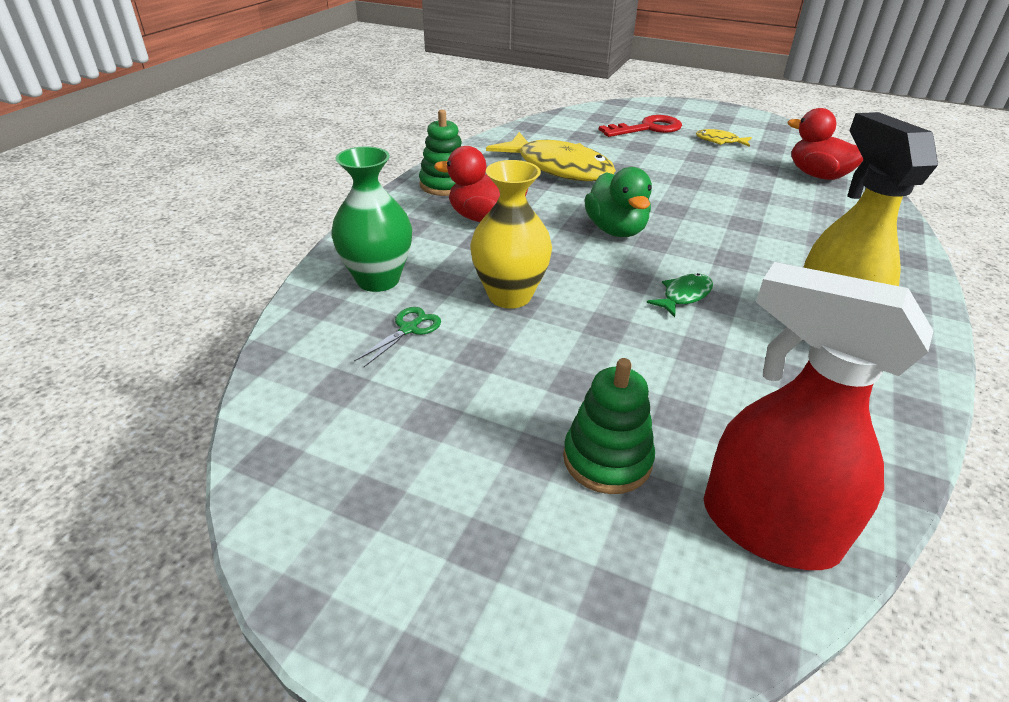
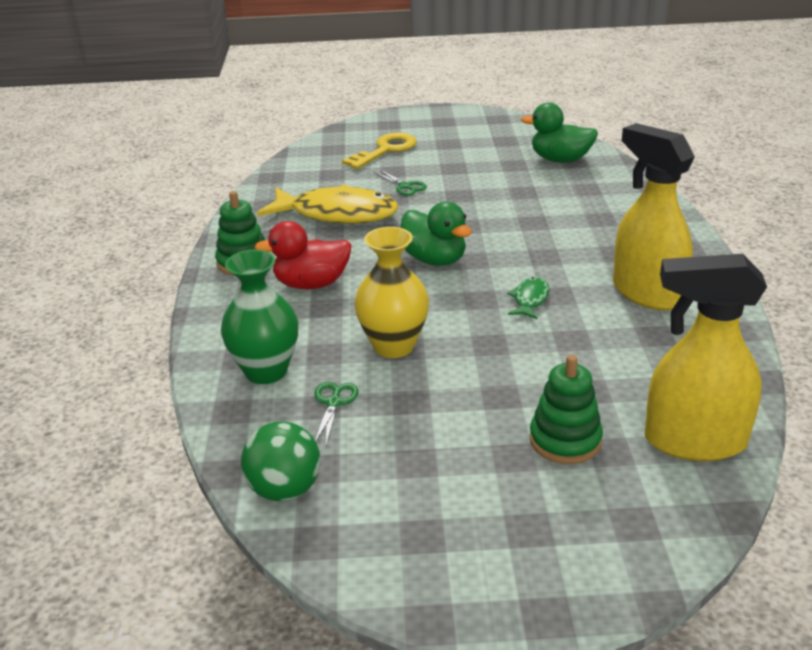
camera: 25 degrees left, 5 degrees down
red key [599,115,682,137] -> yellow key [342,133,417,169]
yellow fish [696,129,752,147] -> none
red spray bottle [704,262,933,570] -> yellow spray bottle [645,254,767,461]
red duck [788,108,864,180] -> green duck [521,102,598,163]
none -> green ball [241,421,320,501]
none -> green scissors [373,169,427,196]

